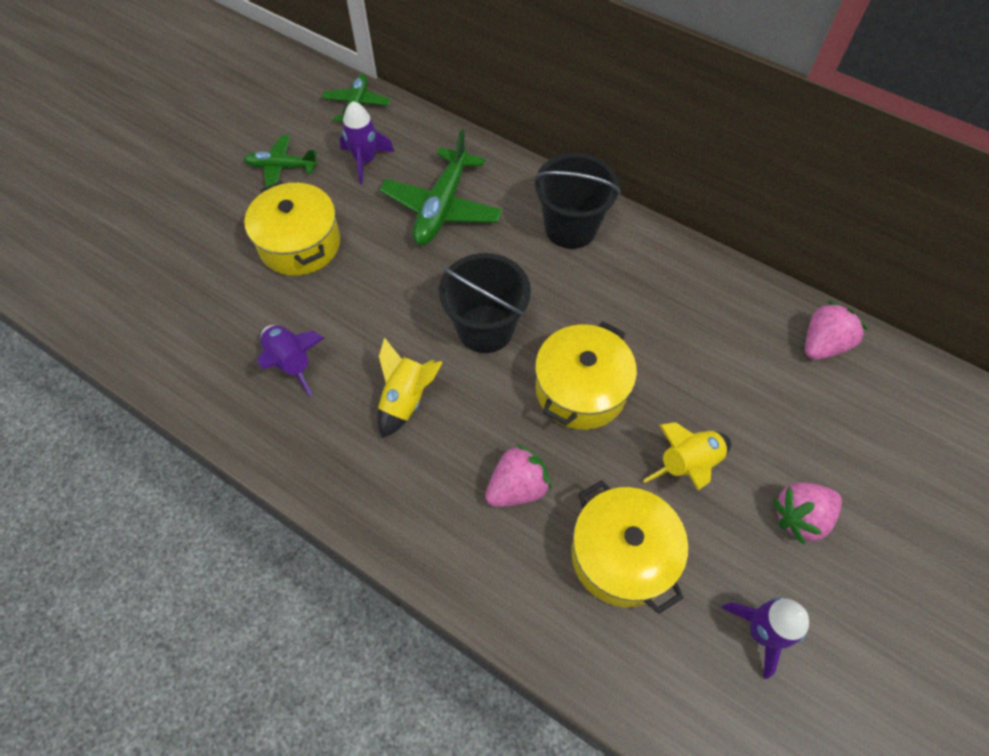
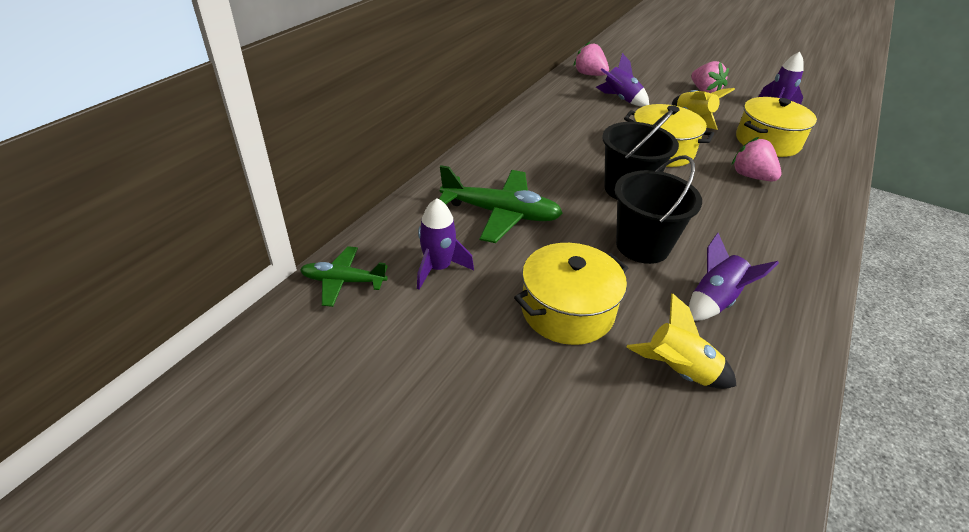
camera: 95 degrees left, 20 degrees down
green plane [244,135,318,187] -> none
yellow rocket [378,338,443,438] -> yellow rocket moved to [626,293,737,389]
black bucket [534,153,620,249] -> black bucket moved to [615,155,702,264]
none -> purple rocket [596,53,649,106]

